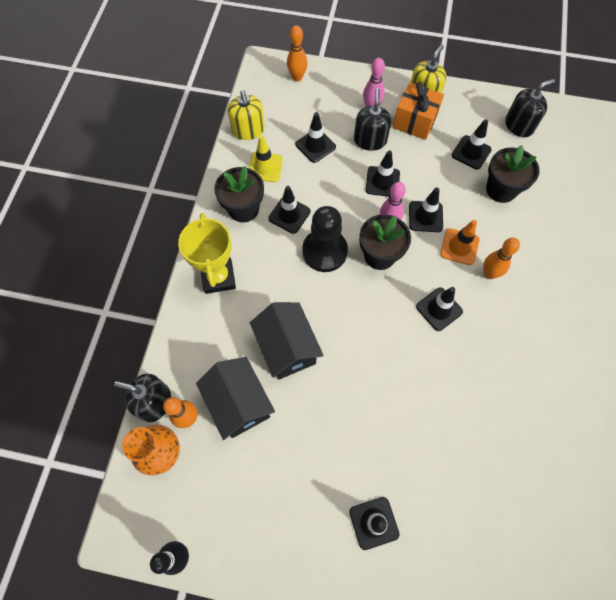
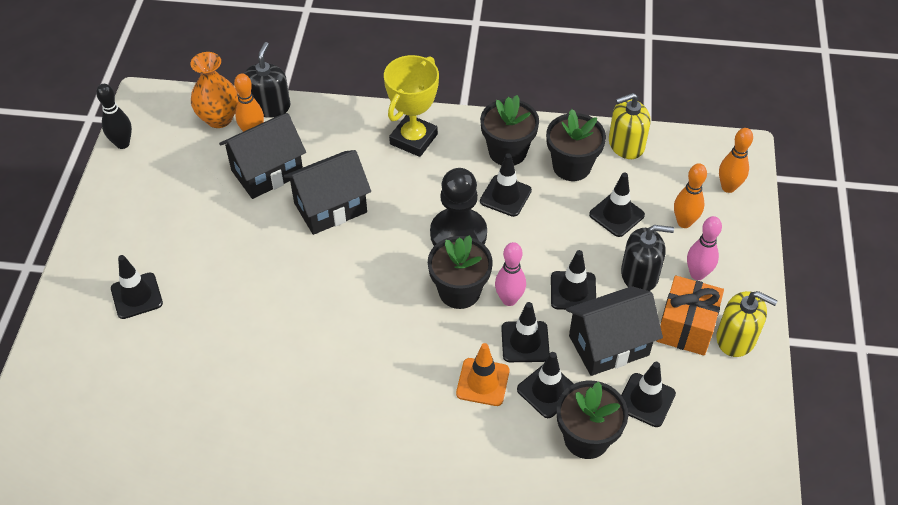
camera: 85 degrees right, 15 degrees down
yellow trophy [178,213,236,294] -> yellow trophy turned 45 degrees counterclockwise [384,55,439,157]
yellow traffic cone [249,135,283,182] -> black flower pot [546,109,606,181]
black traffic cone [416,287,463,331] -> black traffic cone moved to [517,352,574,418]
orange bowling pin [483,238,520,279] -> orange bowling pin moved to [674,163,707,228]
black soap dispenser [505,78,555,137] -> none
none -> black house [566,286,663,376]

